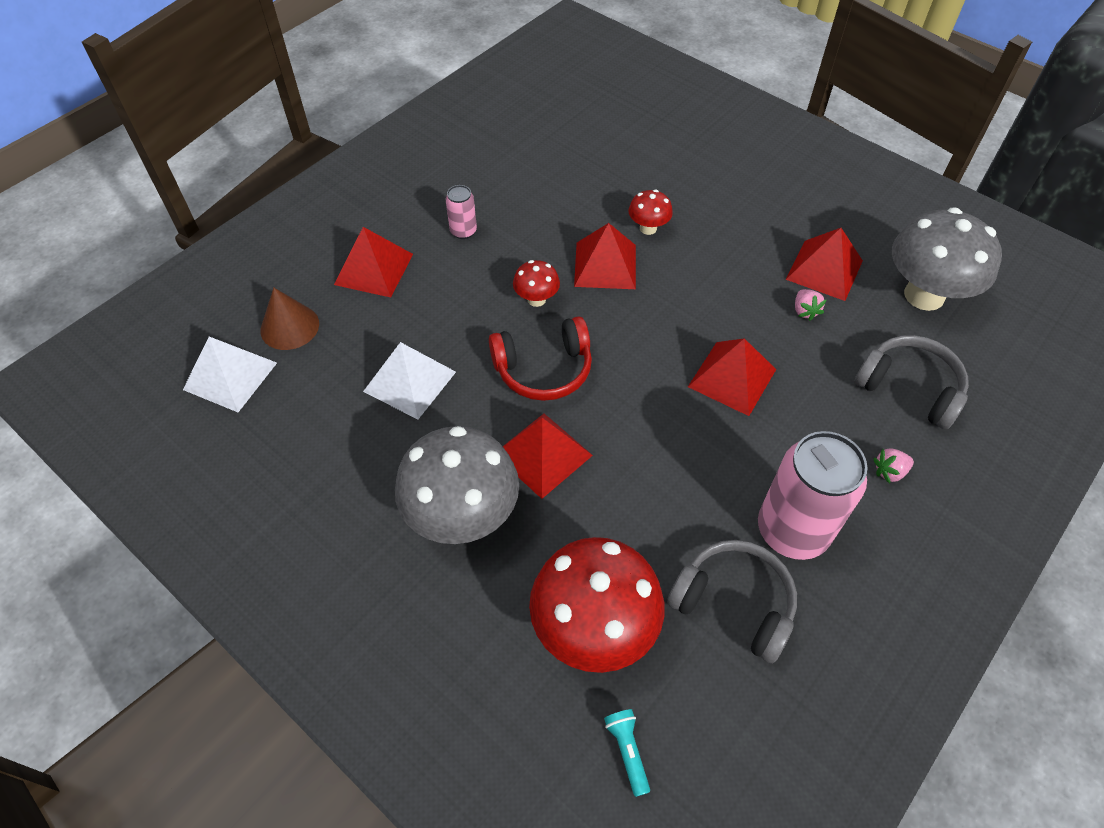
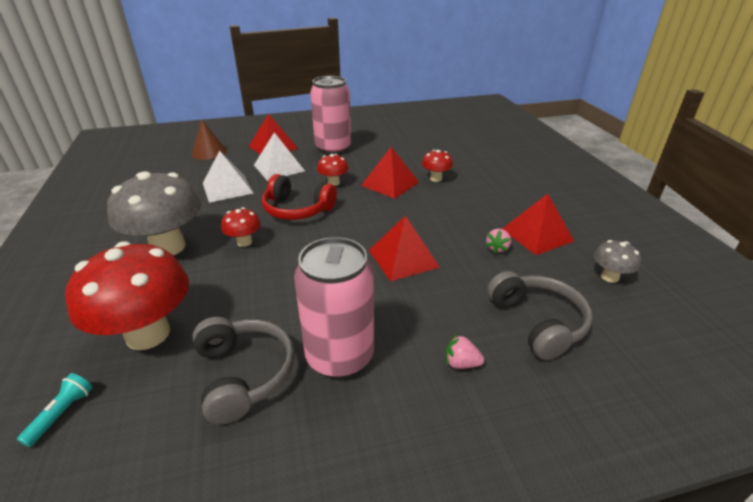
camera: 35 degrees right, 20 degrees down
white pyramid [183,337,277,412] -> white pyramid moved to [254,132,305,181]
pink can [446,185,477,239] -> pink can [310,76,351,155], size x2.15
red pyramid [503,414,593,499] -> red mushroom [221,207,261,247]
grey mushroom [892,207,1002,311] -> grey mushroom [594,240,641,283], size x0.47

